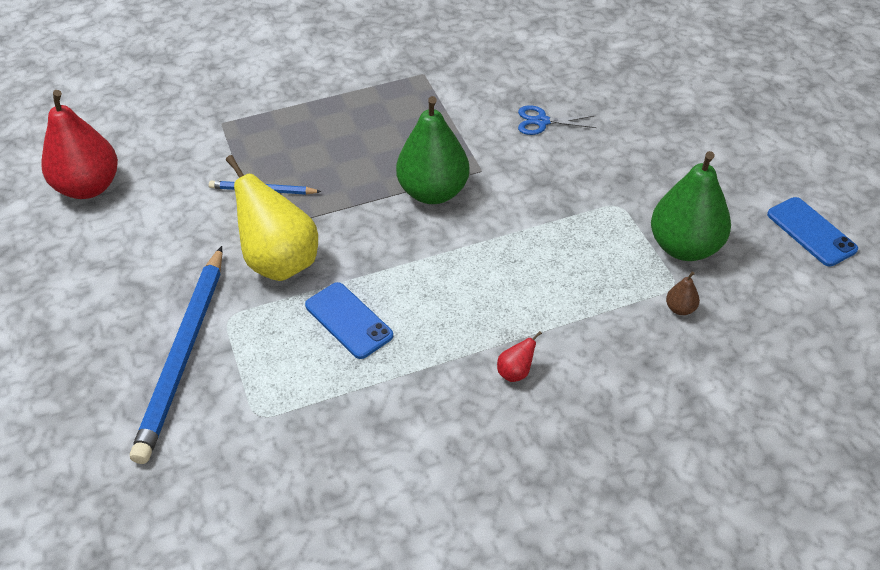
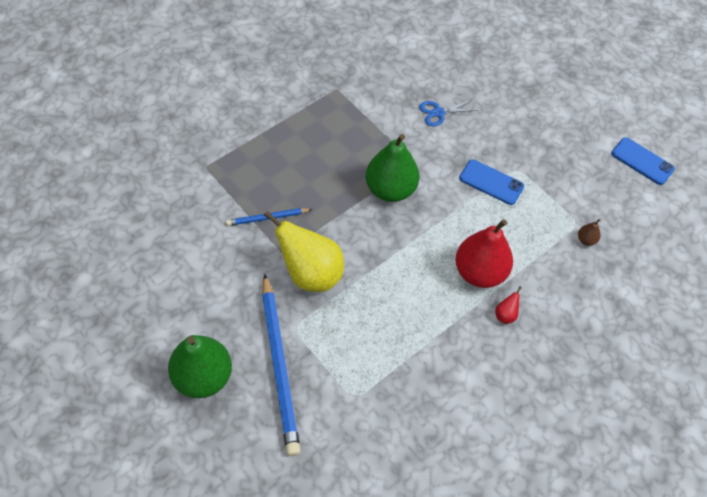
camera: 25 degrees left, 10 degrees up
red pear [41,90,118,199] -> red pear moved to [455,219,513,288]
blue phone [305,282,393,359] -> blue phone moved to [459,159,524,205]
green pear [651,151,731,261] -> green pear moved to [168,335,232,398]

